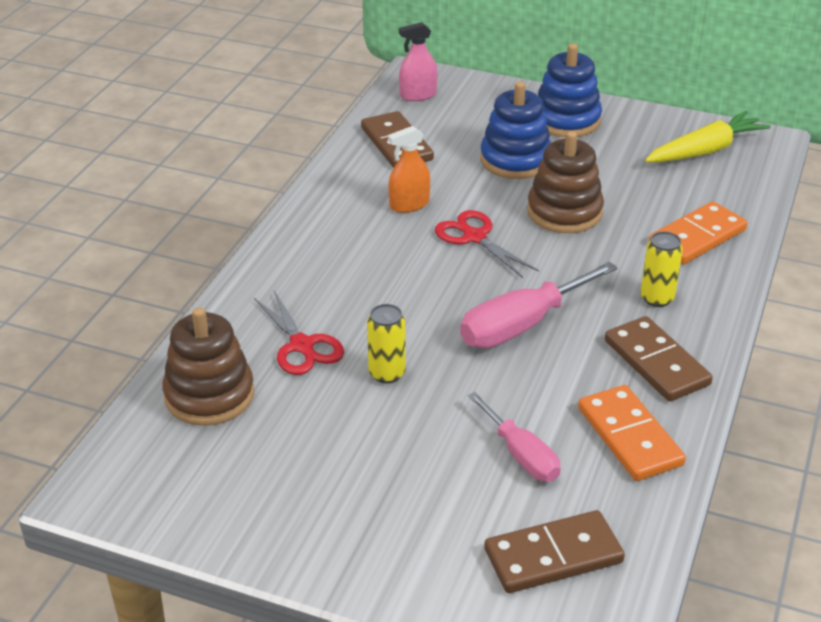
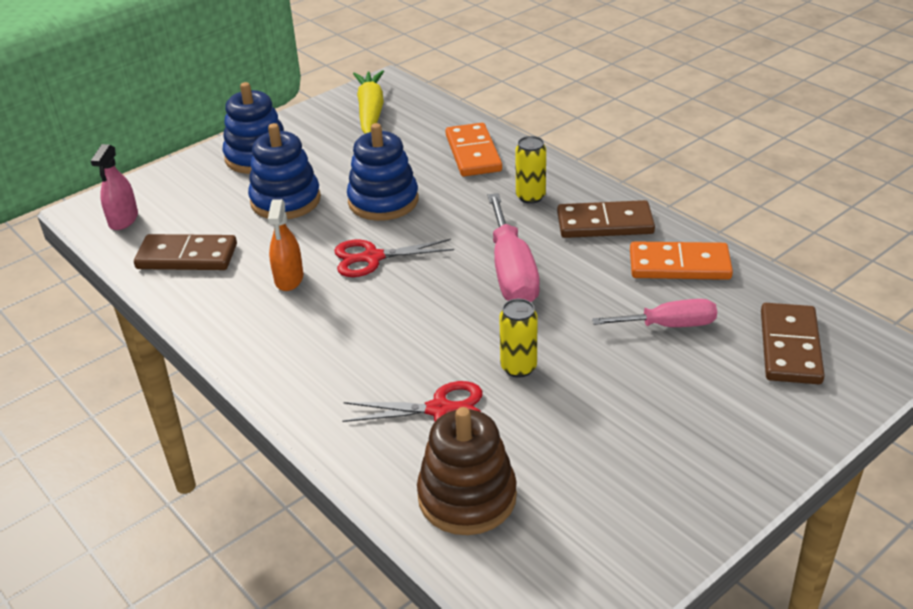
camera: 60 degrees left, 0 degrees up
brown stacking toy [527,131,604,233] -> blue stacking toy [347,123,419,221]

